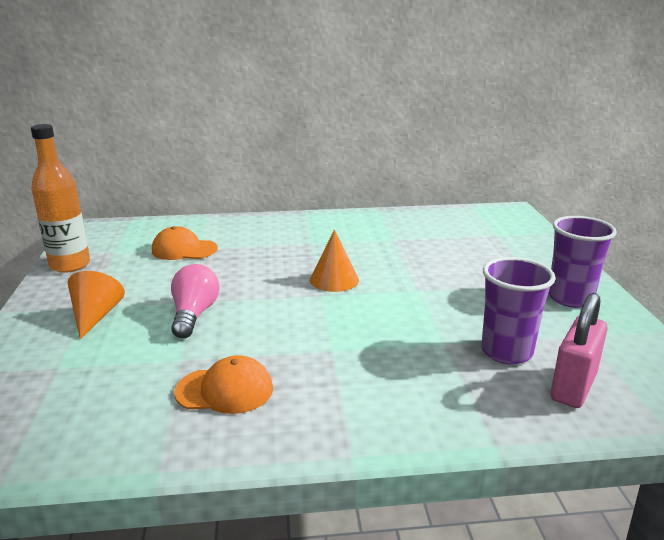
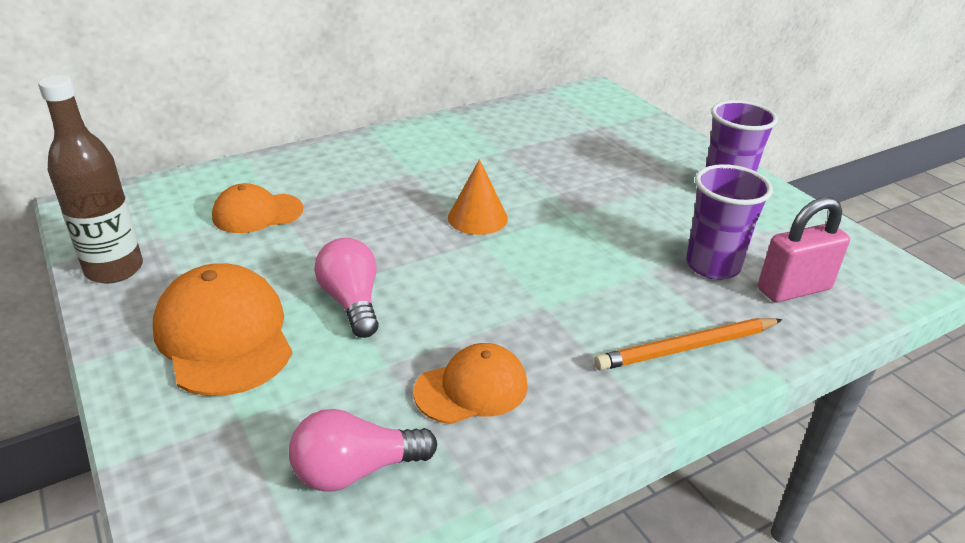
camera: 25 degrees left, 10 degrees up
orange bottle [31,124,90,273] -> brown bottle [38,75,143,284]
orange cone [67,271,125,340] -> orange cap [153,263,292,396]
pink padlock [550,293,608,408] -> pink padlock turned 60 degrees clockwise [758,197,850,302]
none -> pink light bulb [289,409,437,492]
none -> orange pencil [594,318,782,371]

